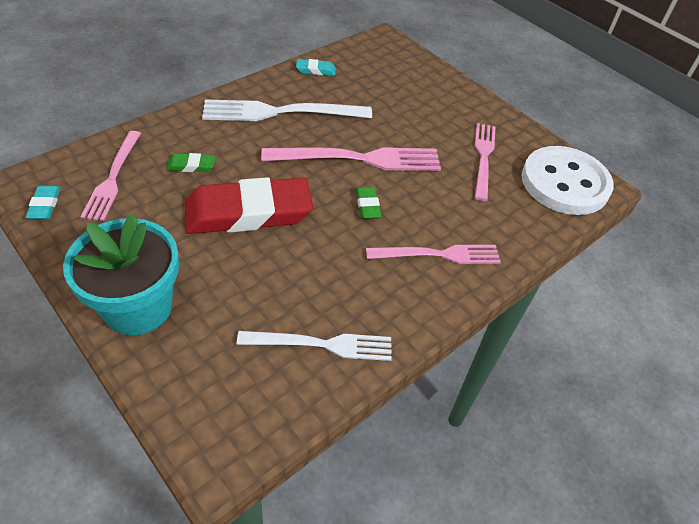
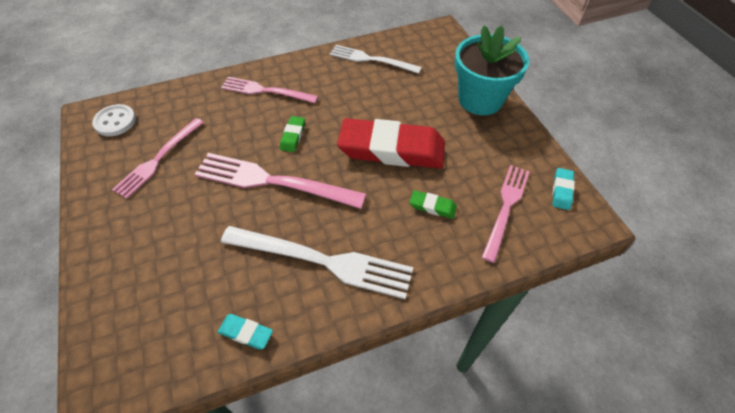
camera: 155 degrees left, 5 degrees up
white button [521,146,614,215] -> white button [92,104,136,136], size x0.51

